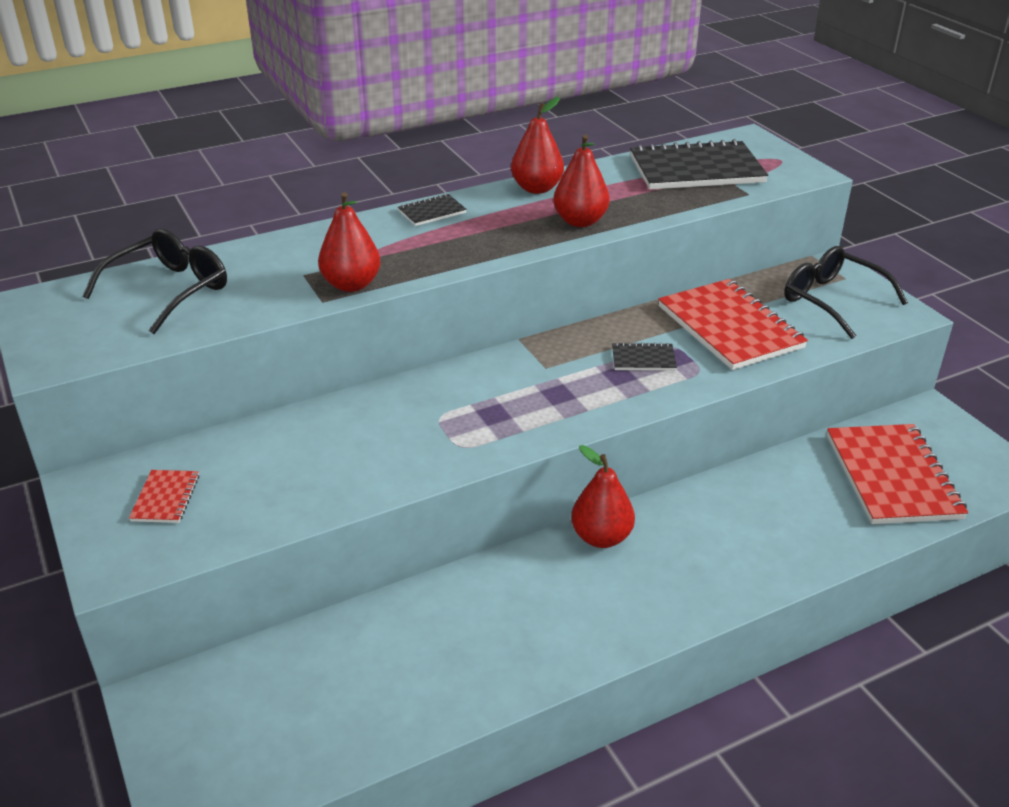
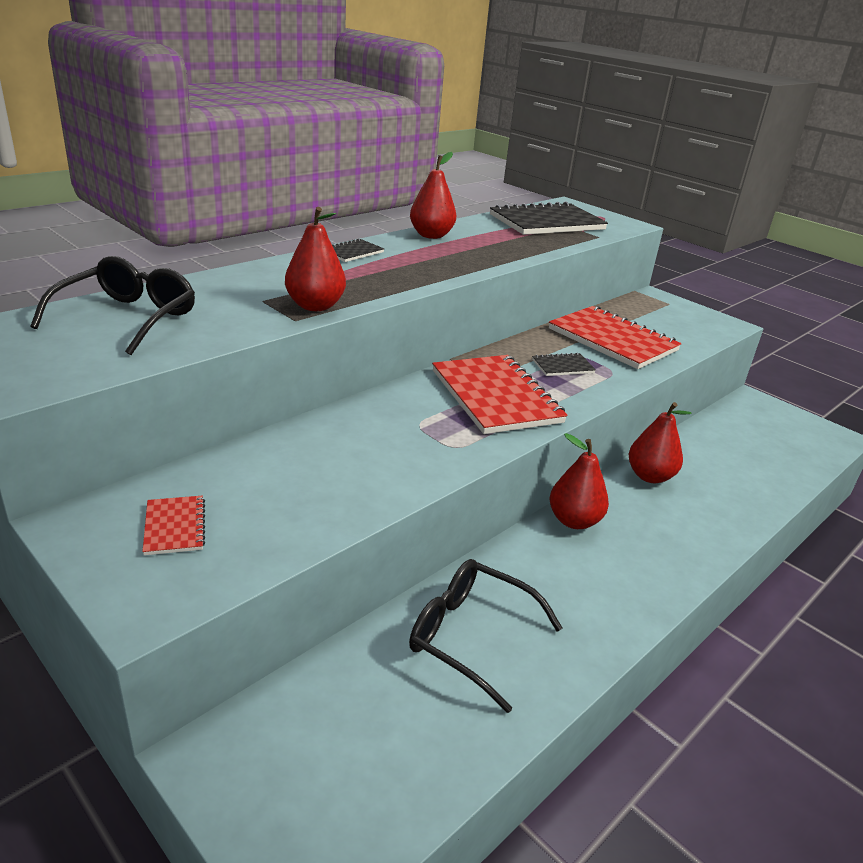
camera: 20 degrees left, 5 degrees down
red pear [553,134,610,227] -> red pear moved to [628,402,692,483]
black glasses [784,246,908,339] -> black glasses moved to [409,559,562,713]
red notebook [827,424,968,524] -> red notebook moved to [432,355,568,434]

